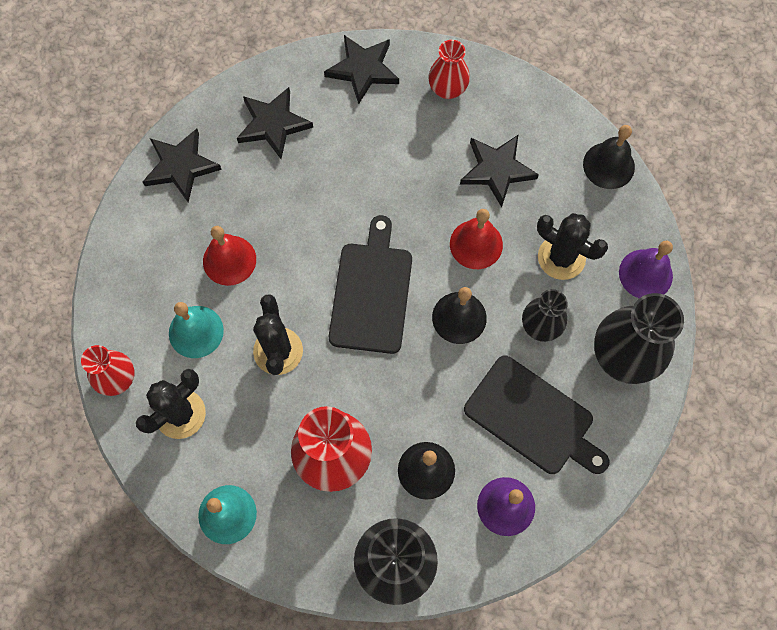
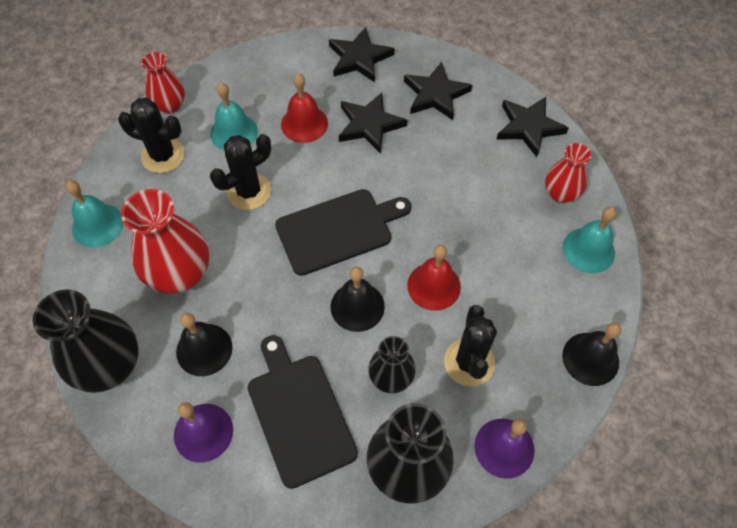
camera: 60 degrees right, 10 degrees down
black star [460,134,539,207] -> black star moved to [339,92,407,154]
black cutting board [464,355,609,474] -> black cutting board turned 150 degrees clockwise [248,335,358,489]
none -> turquoise bell [562,207,617,273]

